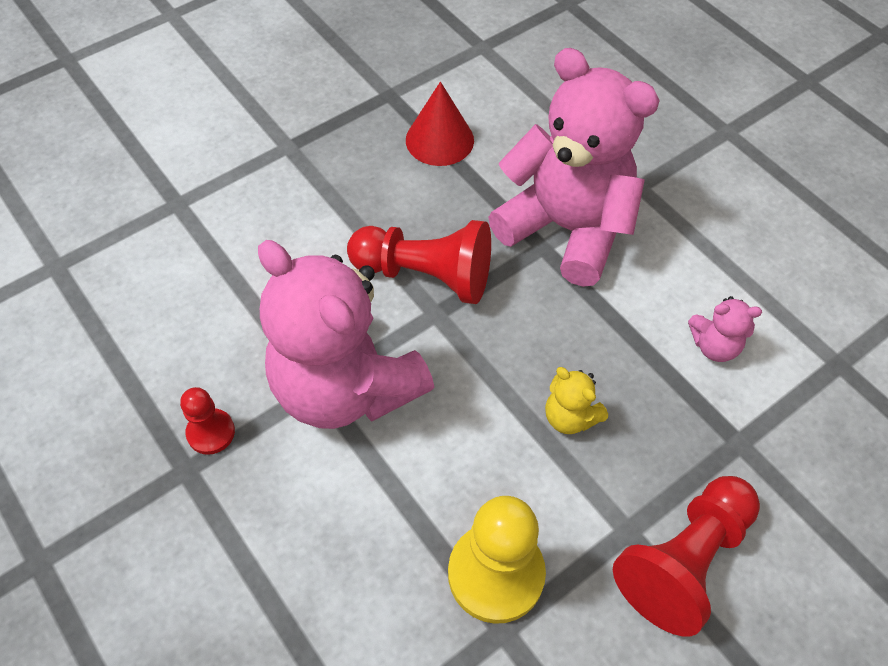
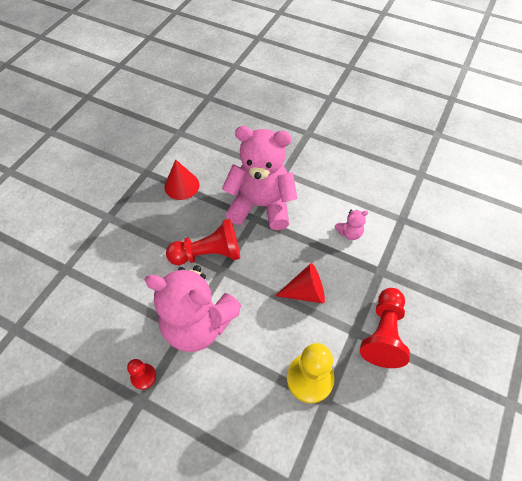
camera: 25 degrees left, 0 degrees up
yellow teddy bear [545,367,608,434] -> red cone [275,263,325,304]

